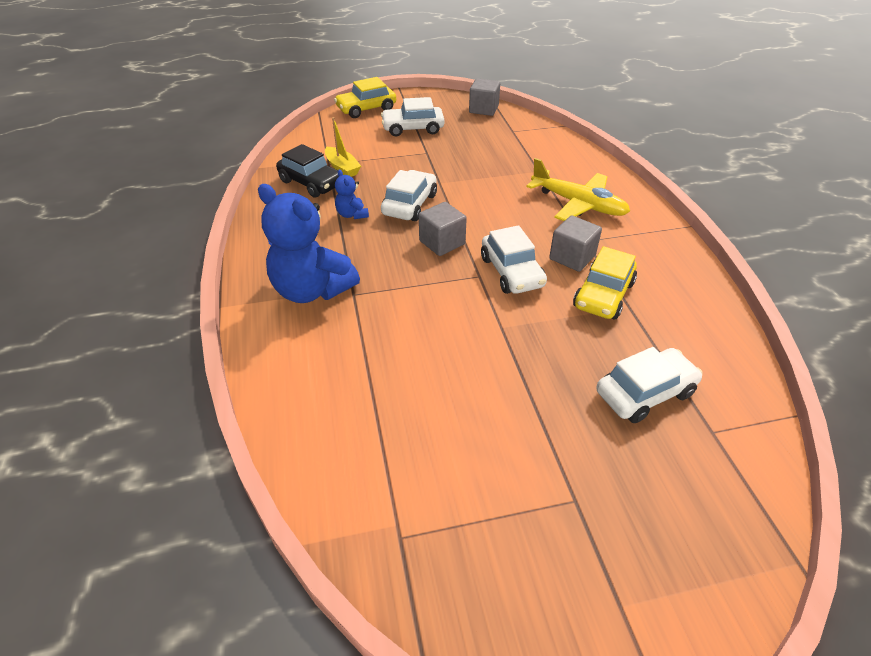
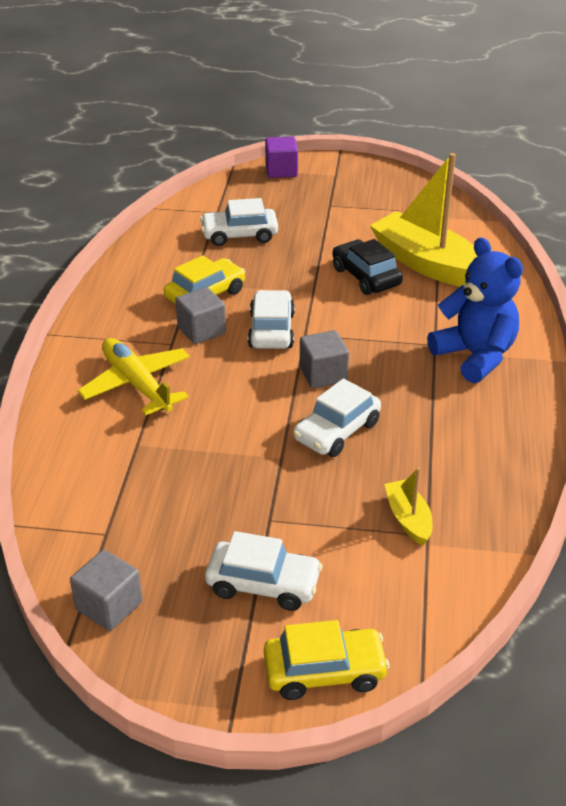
camera: 160 degrees left, 5 degrees down
black car [276,144,339,198] -> black car moved to [333,239,403,295]
blue teddy bear [335,170,369,219] -> none
none -> purple cube [265,137,298,178]
none -> yellow boat [370,153,477,287]

